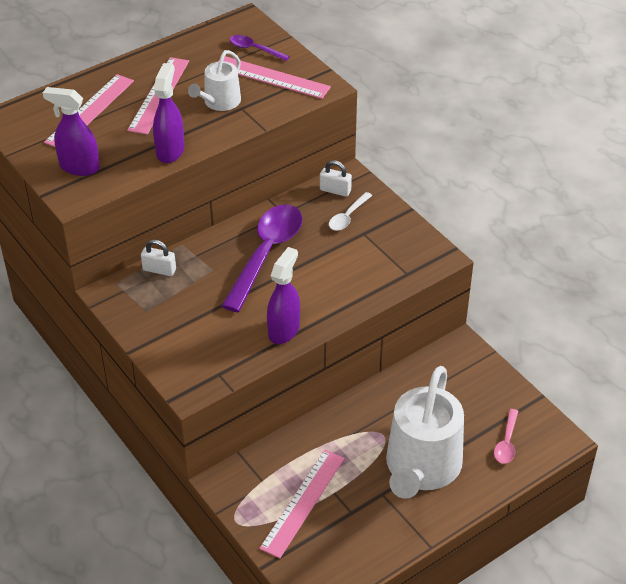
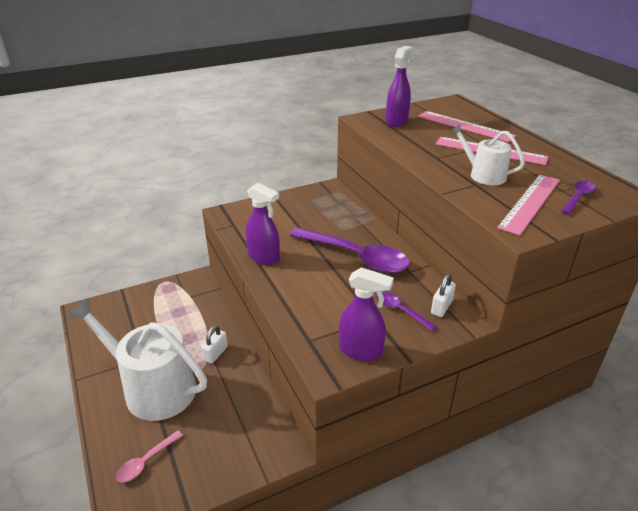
camera: 100 degrees right, 10 degrees down
white padlock [141,240,176,276] -> white padlock moved to [202,325,228,364]
purple spray bottle [153,63,184,163] -> purple spray bottle moved to [339,267,394,361]
pink ruler [259,450,345,558] -> none
white spoon [329,192,372,231] -> purple spoon [376,292,437,331]
pink spoon [494,409,519,464] -> pink spoon turned 75 degrees counterclockwise [116,430,183,482]

